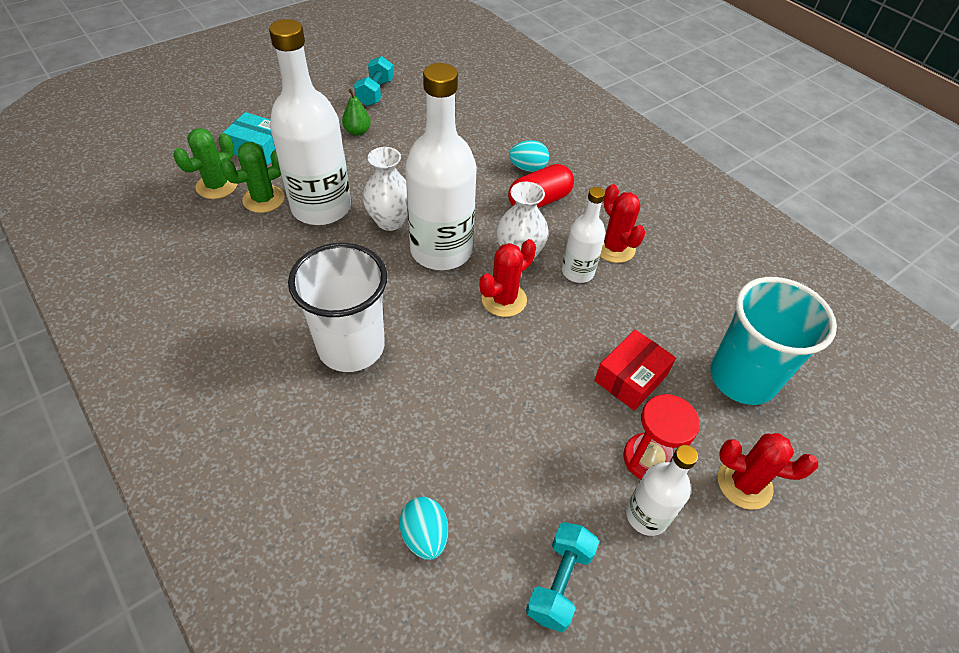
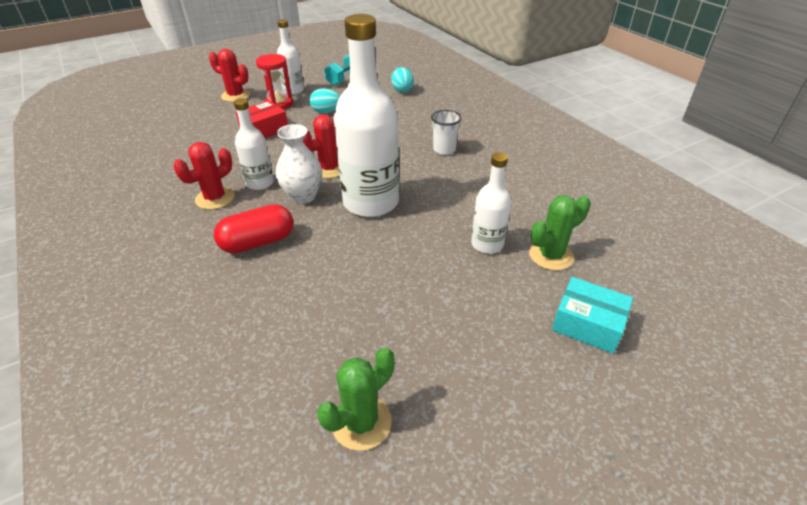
camera: 170 degrees left, 10 degrees down
green cactus [173,128,237,199] -> green cactus moved to [317,348,395,451]
white bottle [269,19,351,225] -> white bottle [471,152,511,254], size x0.53
white cup [288,243,387,372] -> white cup [431,110,462,155], size x0.49
green pear [342,89,371,136] -> none
turquoise dumbbell [354,56,394,106] -> none
white vase [363,147,408,231] -> none
turquoise egg [509,140,549,172] -> turquoise egg moved to [309,88,340,113]
red cactus [600,184,646,263] -> red cactus turned 60 degrees clockwise [174,142,235,210]
turquoise cup [710,277,837,405] -> none

